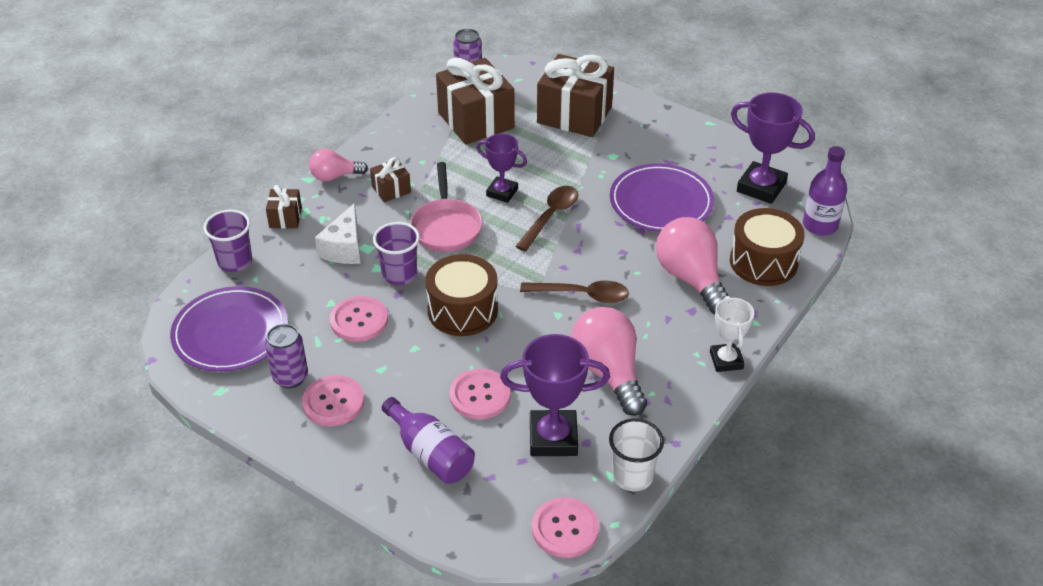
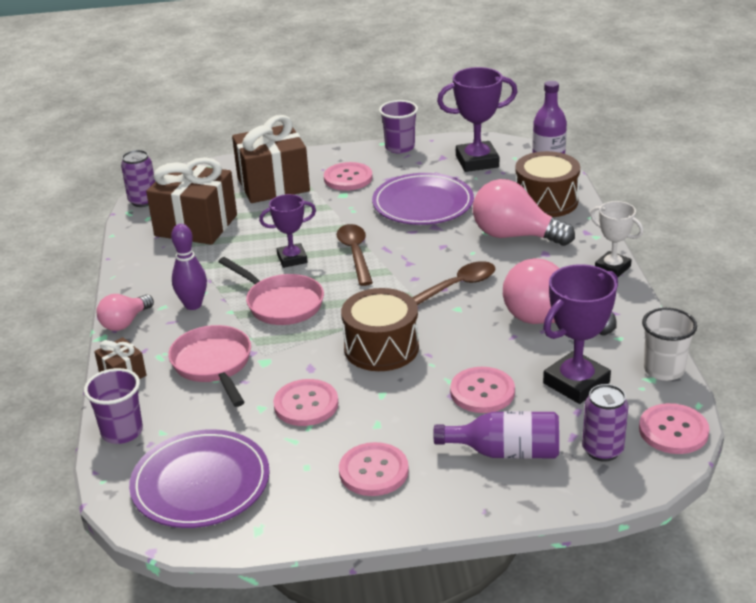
camera: 40 degrees left, 10 degrees down
purple can [265,324,308,388] -> purple can moved to [582,384,629,462]
white cheese [315,203,361,264] -> pink pan [168,325,251,407]
brown gift [370,157,411,202] -> purple bowling pin [171,224,207,310]
purple cup [373,222,420,285] -> purple cup moved to [379,100,418,154]
none -> pink button [324,162,373,191]

